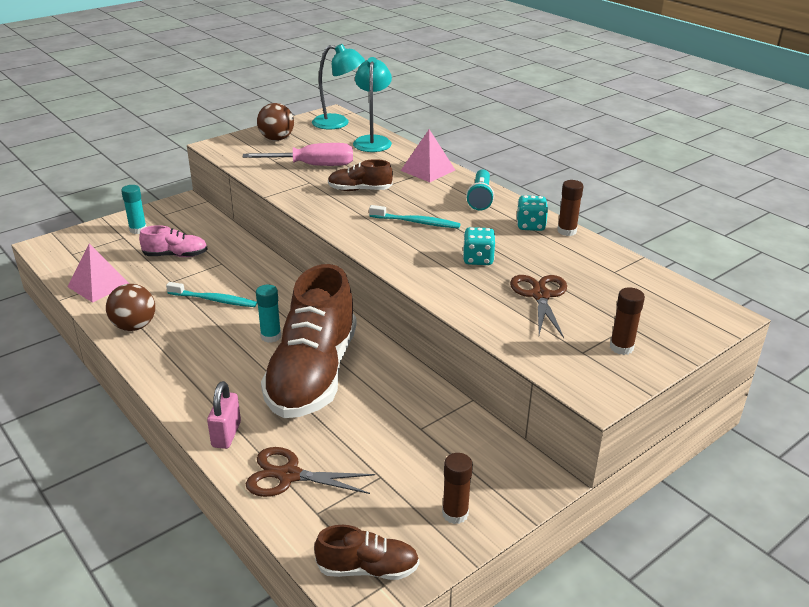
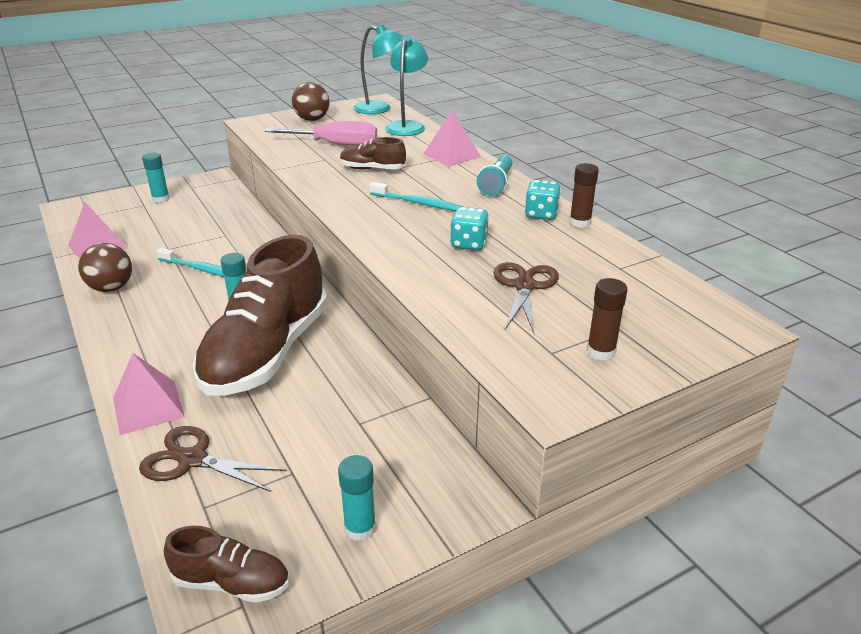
camera: 10 degrees right, 0 degrees up
pink shoe [139,225,208,257] -> none
pink padlock [207,381,241,449] -> pink pyramid [113,353,185,435]
brown glue stick [442,453,473,524] -> turquoise glue stick [338,455,376,541]

